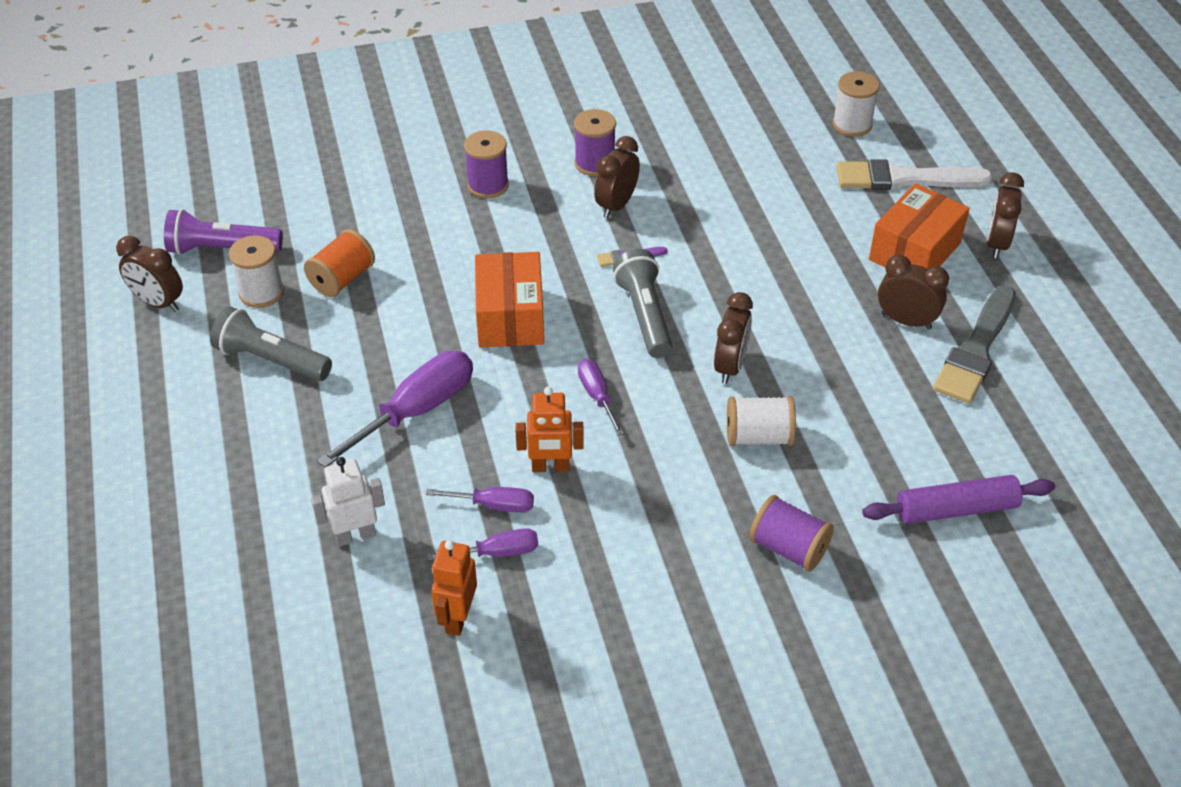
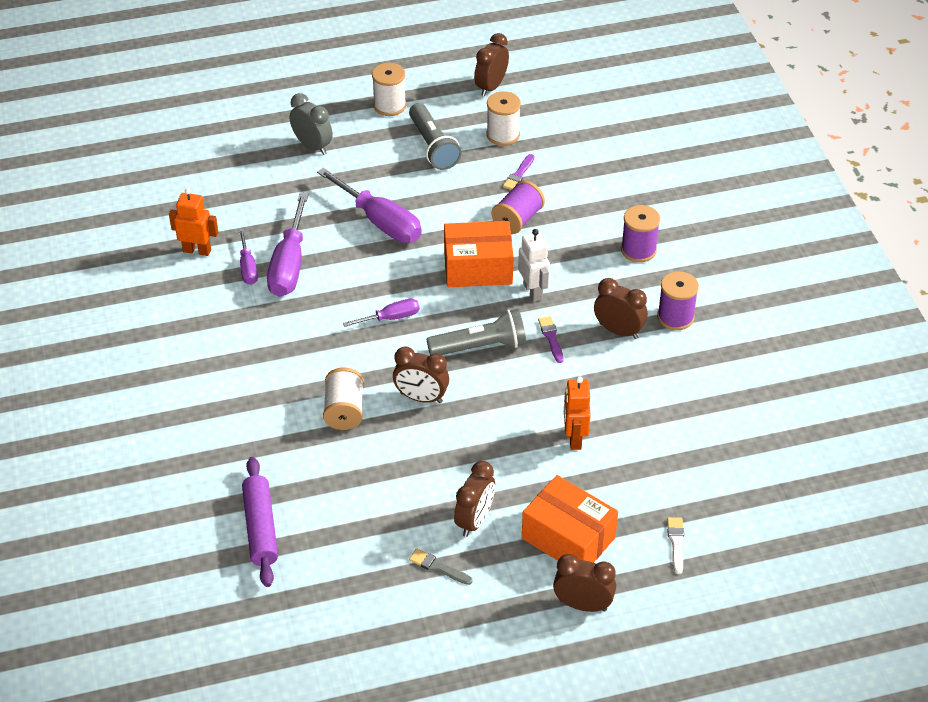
camera: 90 degrees right, 0 degrees up
purple flashlight [164,209,283,255] -> none
grey flashlight [210,306,332,381] -> grey flashlight turned 135 degrees clockwise [409,103,462,170]
orange spool [304,229,375,297] -> purple brush [503,154,534,190]
white robot [311,457,385,547] -> white robot moved to [518,229,550,302]
purple screwdriver [425,487,534,513] -> purple screwdriver [267,192,309,297], size x1.85
orange robot [515,387,584,472] -> orange robot moved to [564,376,591,450]
purple spool [749,495,834,572] -> purple spool moved to [492,180,545,234]
white spool [832,71,879,137] -> white spool moved to [372,63,406,116]
white brush [837,159,993,190] -> white brush [667,517,684,574], size x0.44
grey brush [933,286,1016,404] -> grey brush [409,549,473,585], size x0.44
none -> grey clock [290,93,333,155]

